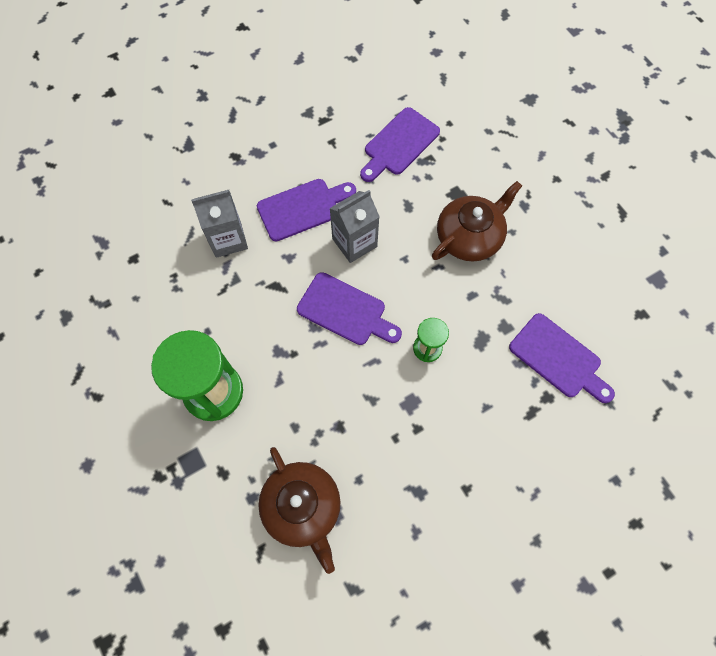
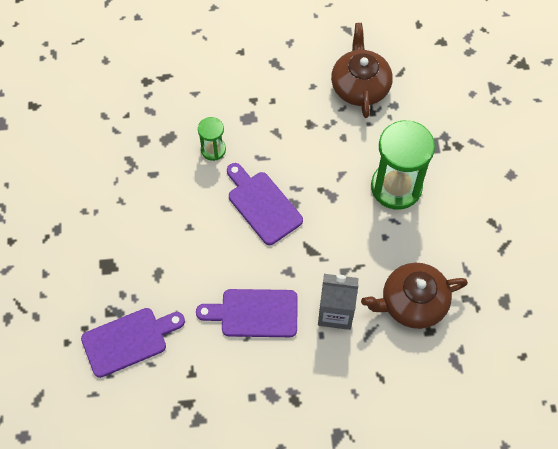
camera: 155 degrees left, 5 degrees down
grey carton [329,190,380,263] -> none
brown teapot [432,181,522,261] -> brown teapot moved to [361,263,468,329]
purple cutting board [509,313,615,403] -> none

